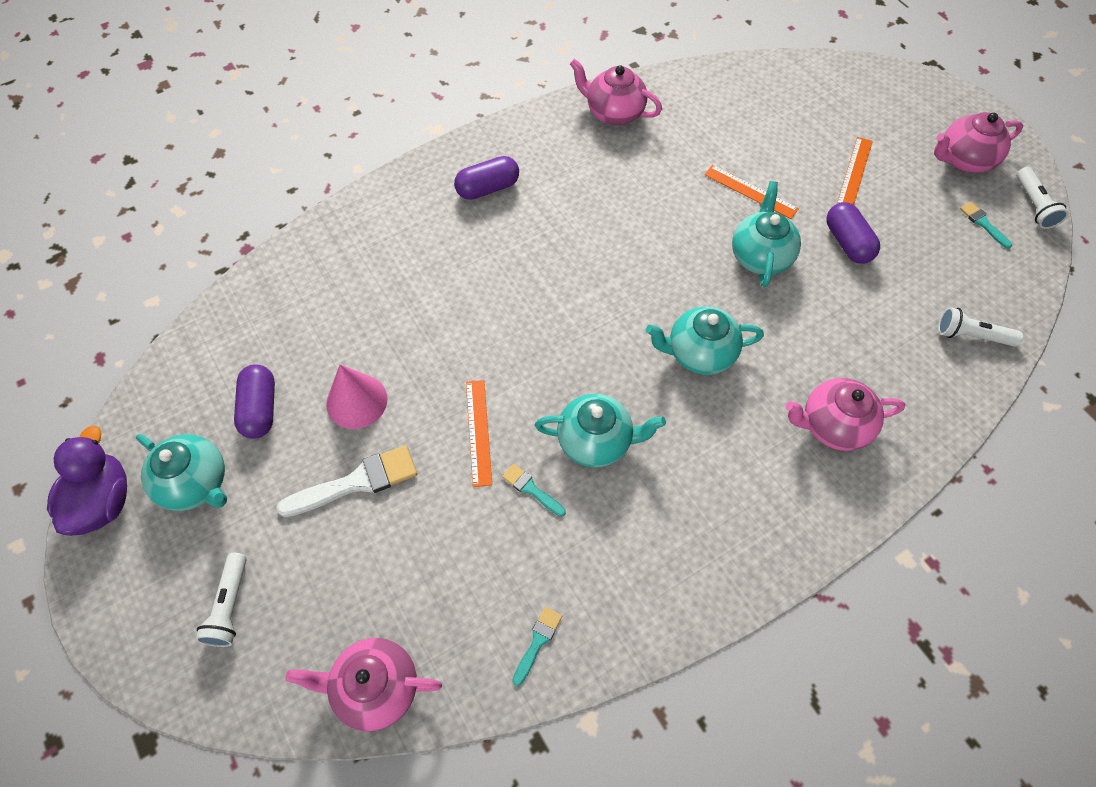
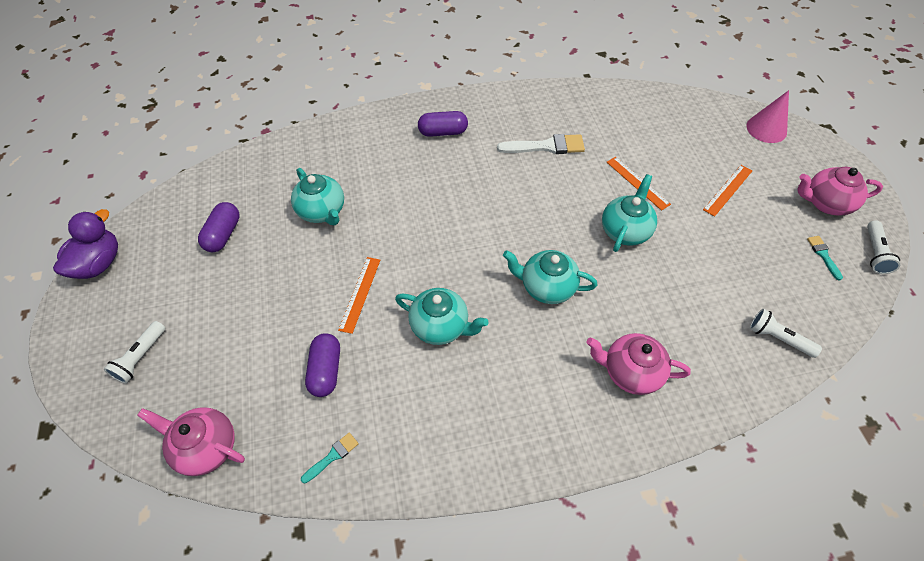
camera: 20 degrees right, 5 degrees down
turquoise teapot [136,434,227,511] -> turquoise teapot moved to [291,168,344,225]
white brush [276,445,417,517] -> white brush moved to [497,134,585,154]
pink cone [326,365,387,429] -> pink cone moved to [746,90,789,143]
turquoise brush [502,464,566,517] -> none
pink teapot [570,59,662,126] -> none
purple capsule [826,202,880,264] -> purple capsule moved to [305,333,340,397]

